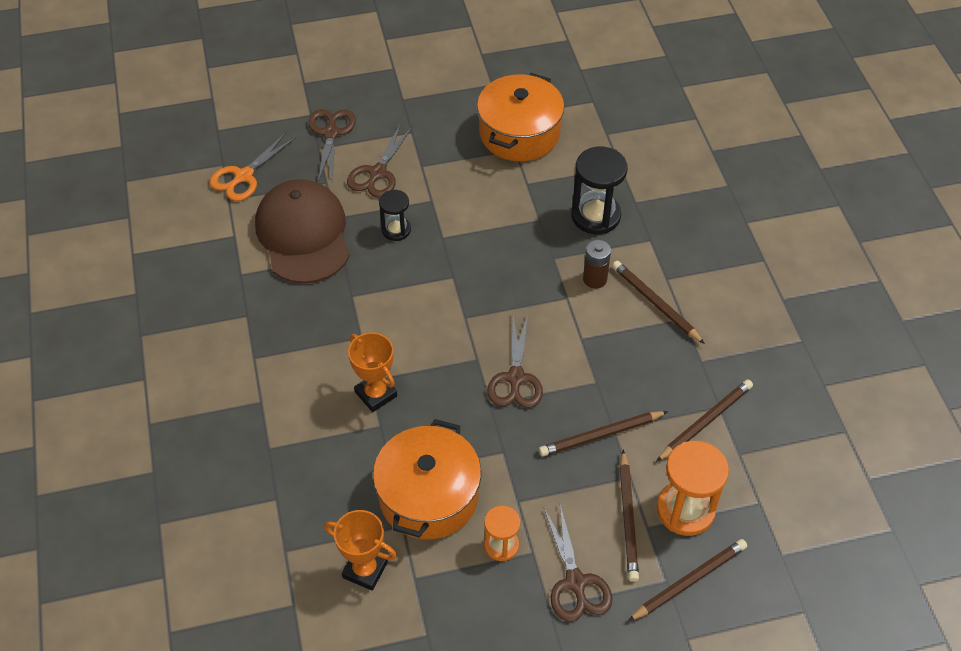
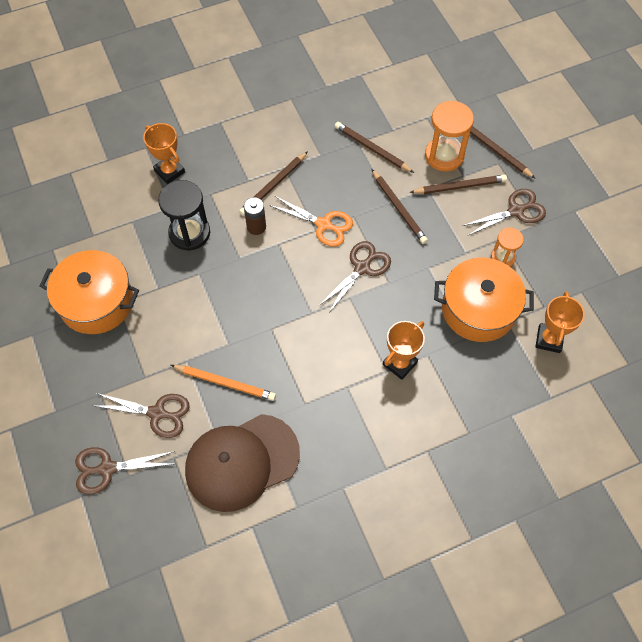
camera: 100 degrees left, 10 degrees up
orange scissors [210,133,296,201] -> orange scissors moved to [269,196,353,247]
black hourglass [379,190,411,241] -> orange pencil [171,365,276,401]
brown scissors [487,315,543,408] -> brown scissors turned 45 degrees counterclockwise [319,241,391,312]
none -> orange trophy [143,123,185,184]

